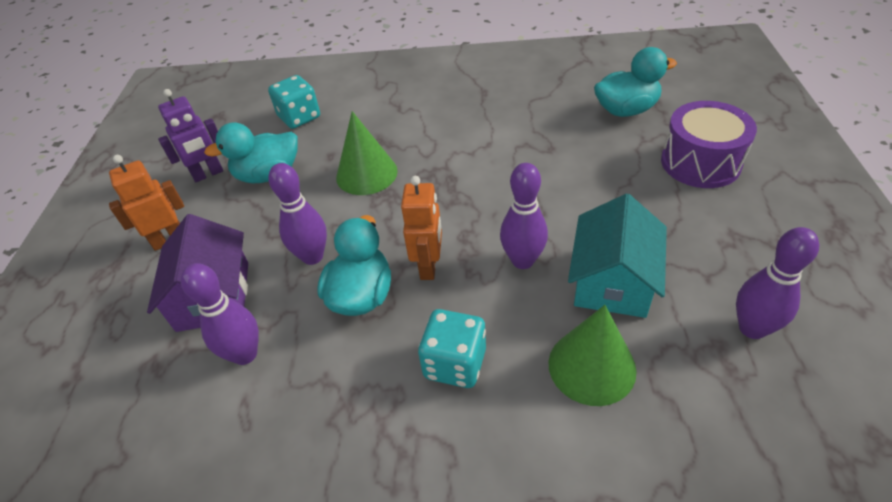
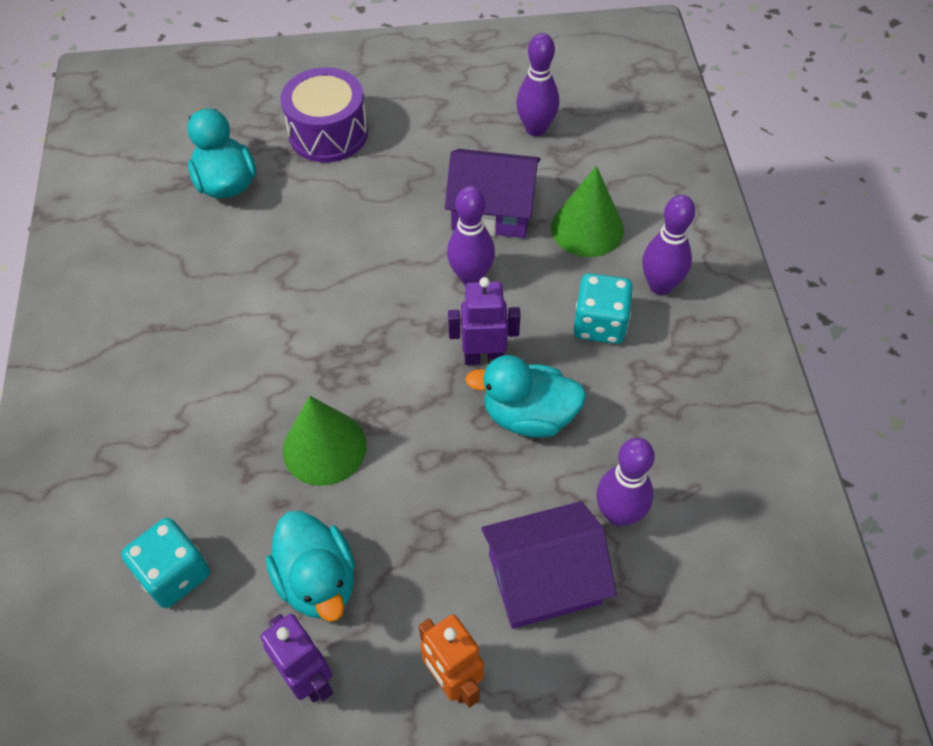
camera: 100 degrees left, 10 degrees up
purple bowling pin [268,163,327,265] -> purple bowling pin moved to [642,195,695,295]
orange robot [401,176,442,280] -> purple robot [448,277,521,365]
turquoise house [568,194,667,318] -> purple house [445,149,540,238]

